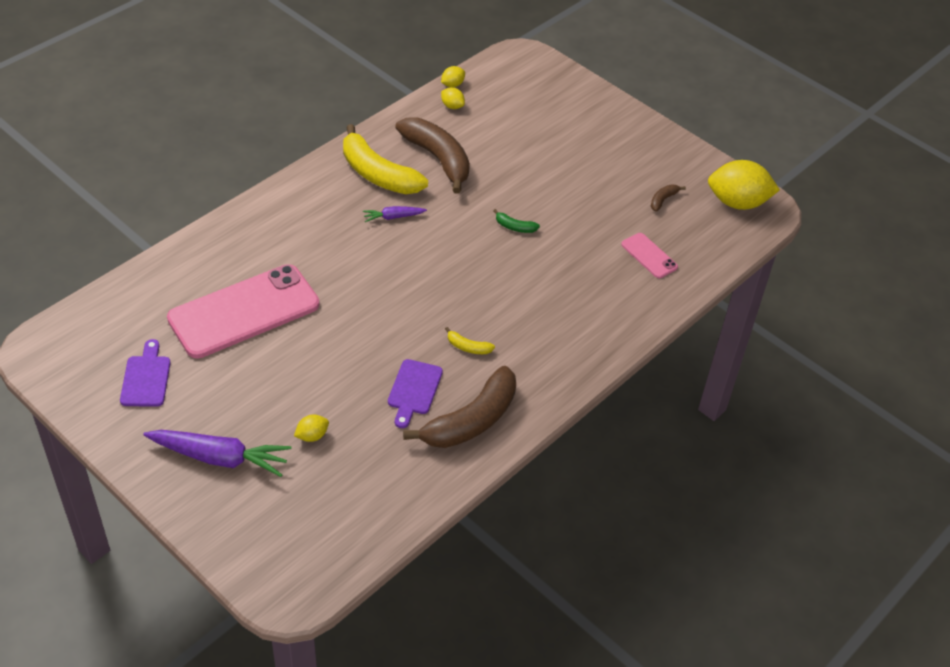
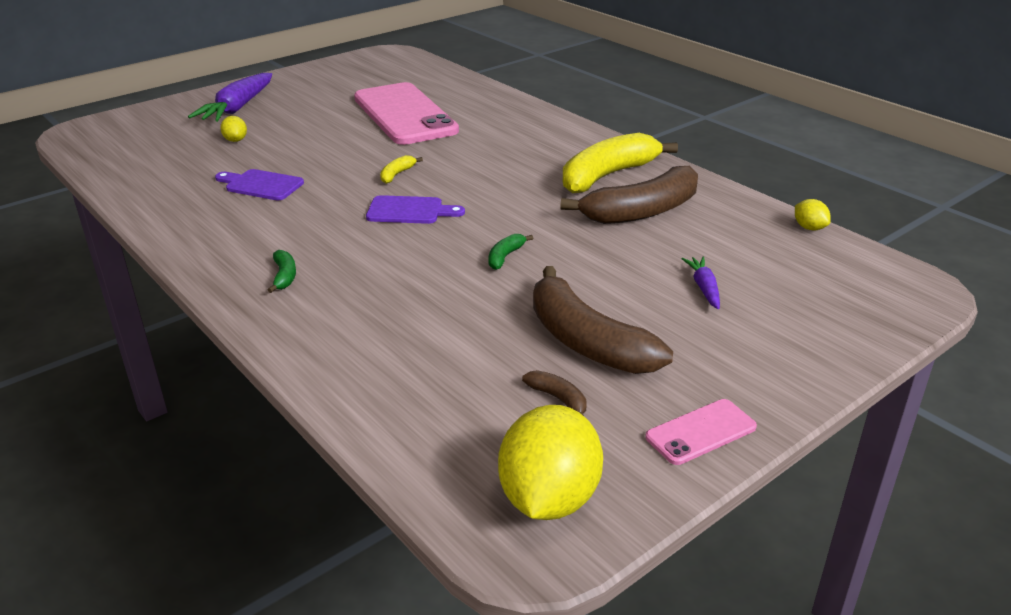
camera: 100 degrees right, 15 degrees down
purple cutting board [120,339,171,407] -> purple cutting board moved to [366,195,465,224]
purple carrot [363,206,427,222] -> purple carrot moved to [682,257,720,309]
brown banana [403,366,516,448] -> brown banana moved to [533,266,673,374]
yellow lemon [441,87,465,109] -> none
yellow banana [445,327,495,354] -> yellow banana moved to [380,155,423,184]
pink phone [621,233,678,278] -> pink phone moved to [645,399,757,465]
none -> green banana [268,250,296,293]

